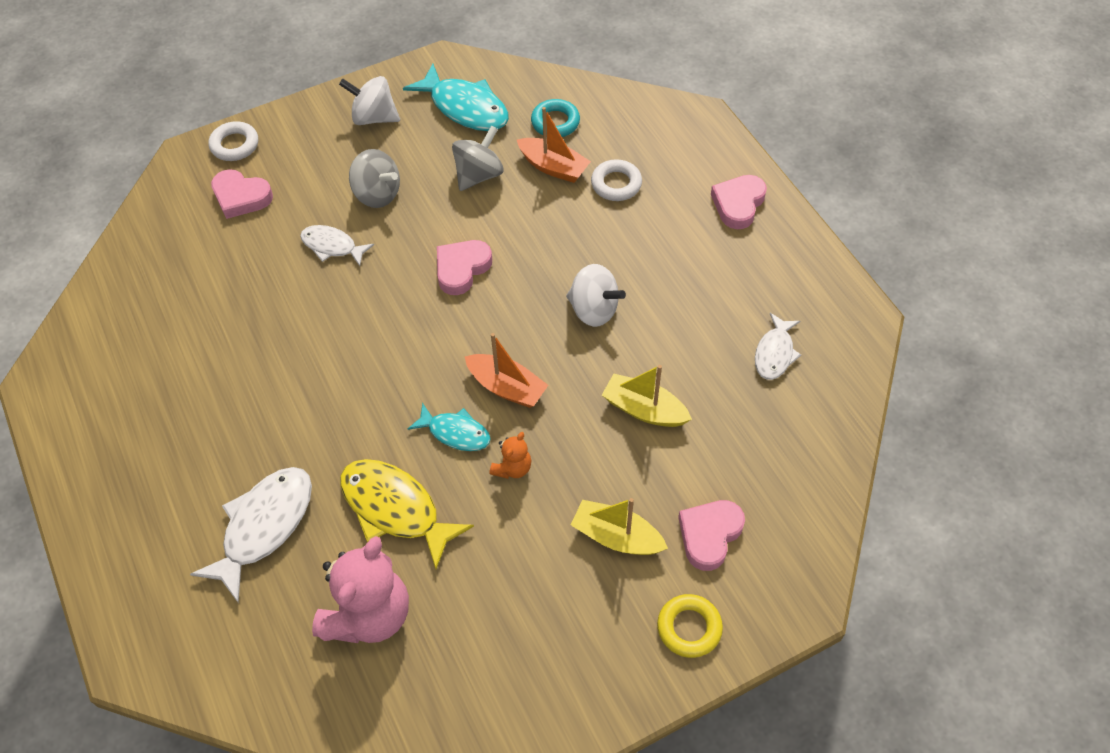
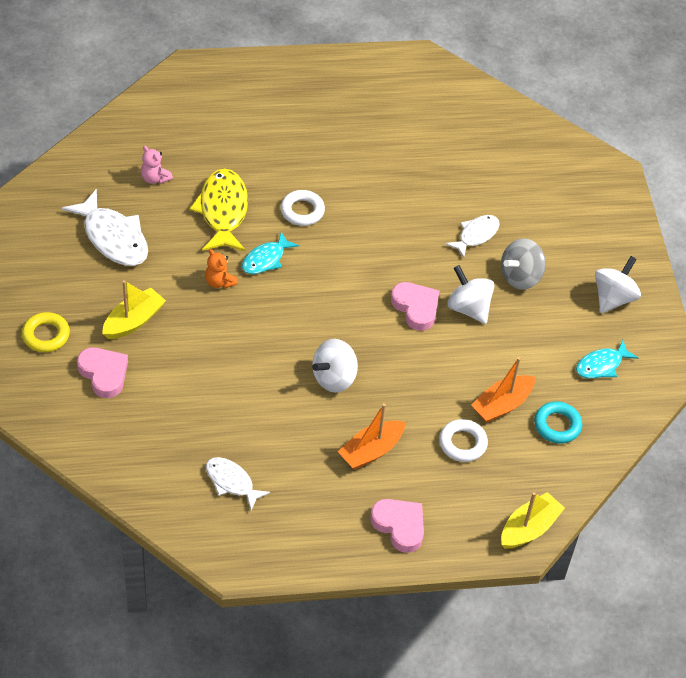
camera: 105 degrees right, 5 degrees down
white fish [190,467,312,603] -> white fish moved to [61,189,148,266]
white ring [209,121,258,161] -> white ring moved to [281,190,325,226]
pink heart [211,169,273,219] -> none
pink teddy bear [312,536,409,643] -> pink teddy bear [141,146,173,184], size x0.46
yellow fish [340,459,474,569] -> yellow fish turned 60 degrees counterclockwise [190,168,248,251]
turquoise fish [403,63,509,131] -> turquoise fish [576,340,638,379], size x0.60
grey spinning top [452,125,504,191] -> none
orange boat [465,333,548,408] -> orange boat moved to [338,403,405,470]
yellow boat [602,365,692,427] -> yellow boat moved to [501,492,565,549]
none -> white spinning top [447,265,494,324]

